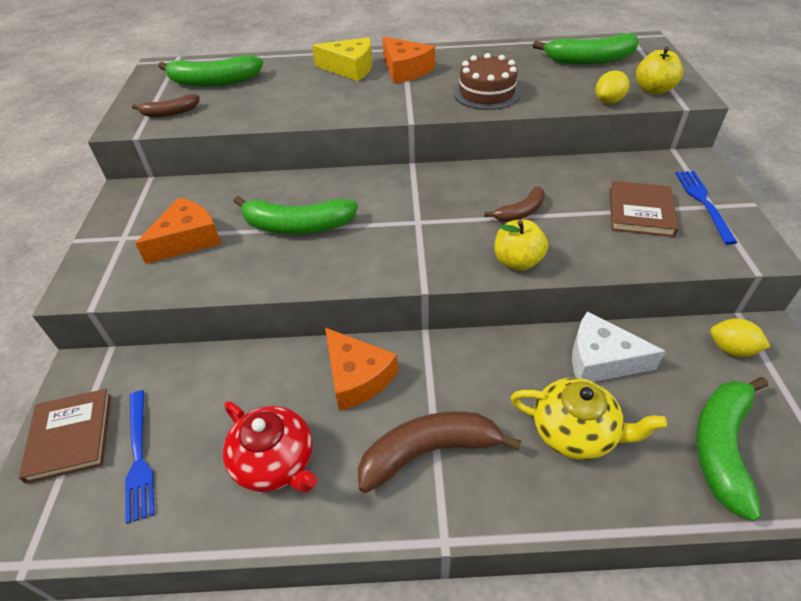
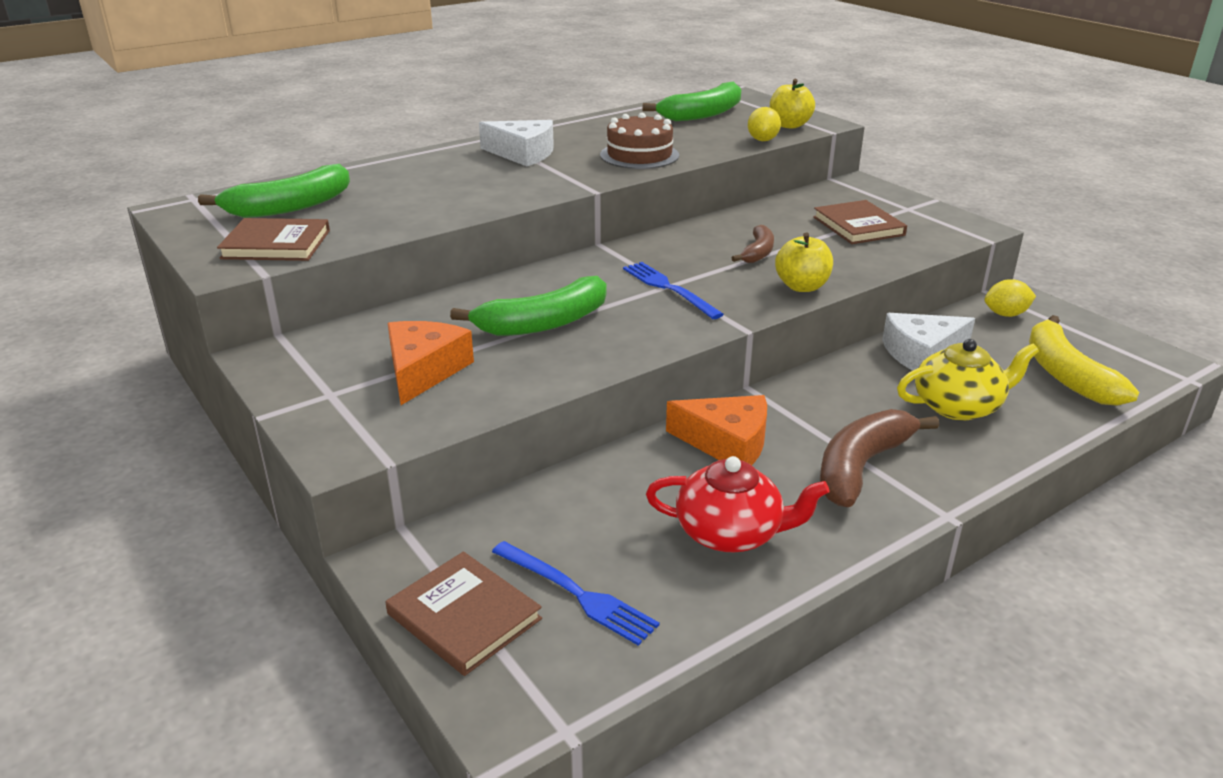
camera: 35 degrees left, 15 degrees down
brown banana [132,94,200,117] -> brown book [217,218,330,261]
yellow cheese [312,37,372,81] -> none
orange cheese [383,36,435,83] -> white cheese [479,120,554,166]
blue fork [675,171,738,245] -> blue fork moved to [623,262,724,319]
green banana [696,377,768,521] -> yellow banana [1029,315,1139,406]

